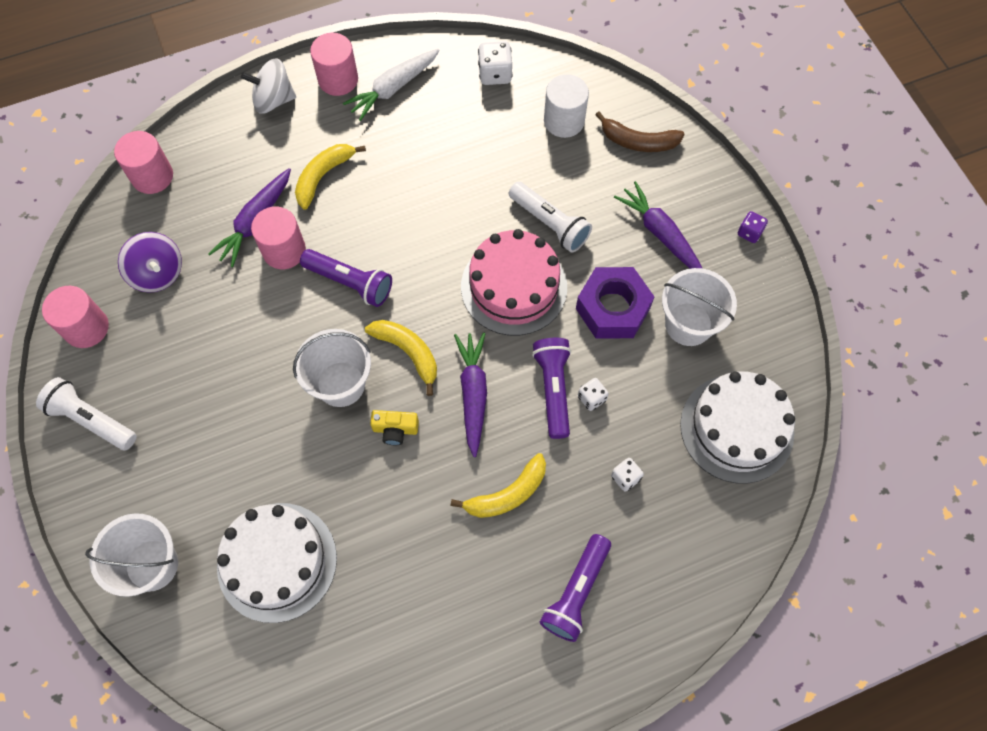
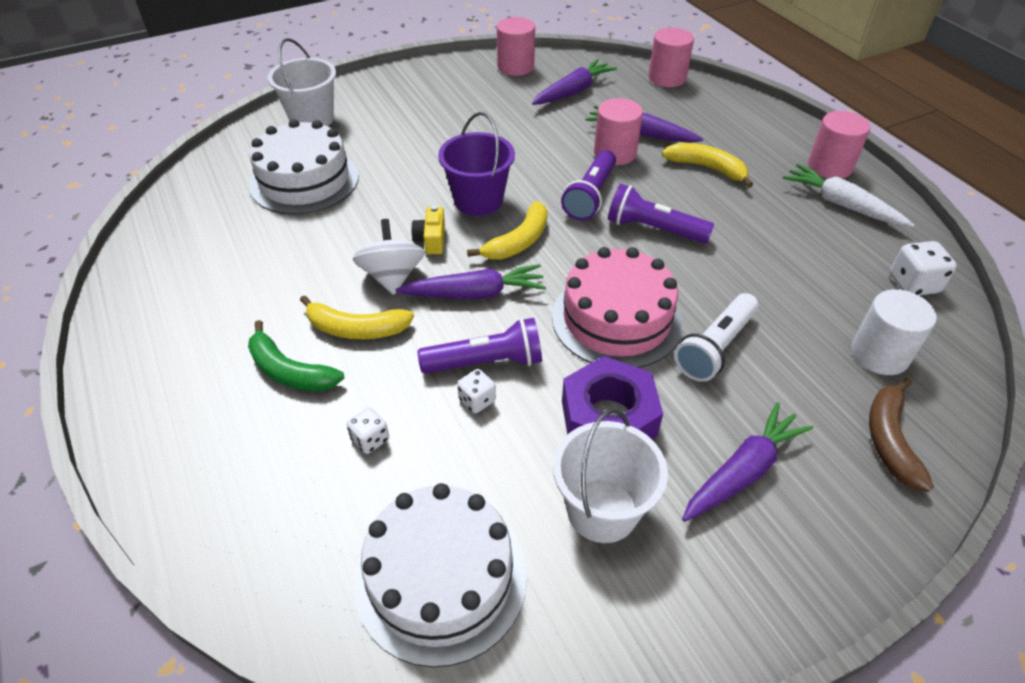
camera: 85 degrees right, 20 degrees down
white flashlight [36,377,137,451] -> none
purple spinning top [118,232,182,293] -> purple carrot [532,59,617,105]
white spinning top [241,58,296,114] -> white spinning top moved to [353,219,425,295]
white bucket [293,329,371,407] -> purple bucket [438,112,515,216]
yellow banana [450,453,546,518] -> yellow banana turned 45 degrees counterclockwise [300,295,414,339]
purple flashlight [540,534,611,642] -> purple flashlight moved to [608,184,714,243]
purple dice [738,211,768,243] -> none
none -> green banana [248,320,344,391]

